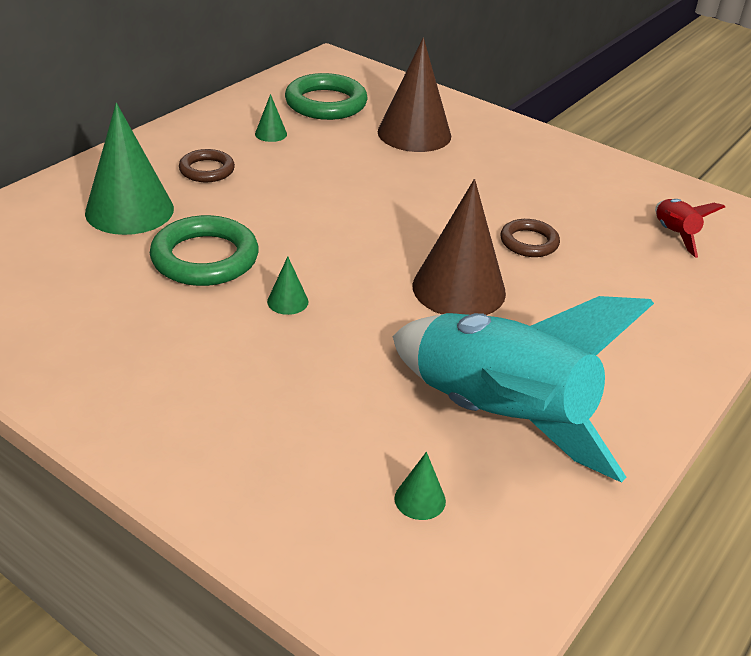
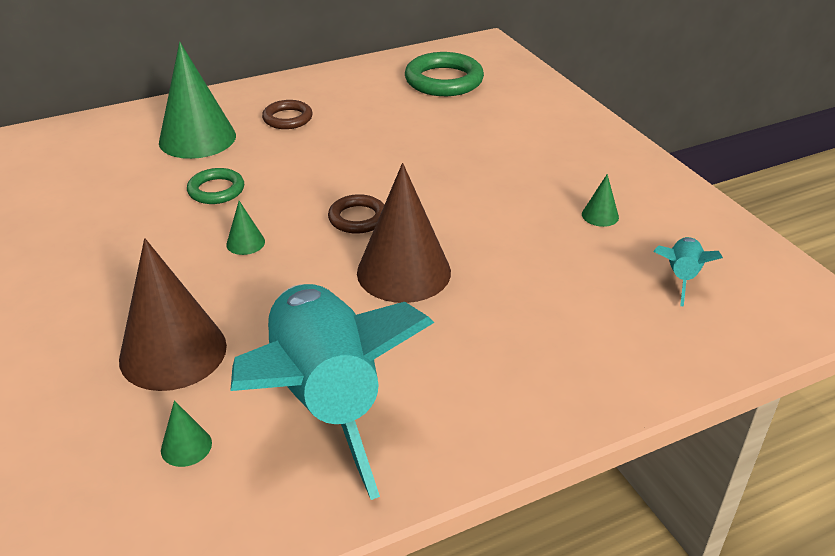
camera: 30 degrees right, 0 degrees up
green ring [150,215,259,286] -> green ring [187,168,244,204], size x0.59
green cone [255,94,287,142] -> green cone moved to [582,174,619,227]
brown cone [378,37,451,152] -> brown cone moved to [119,238,227,391]
brown ring [500,219,560,257] -> brown ring moved to [328,194,384,234]
red rocket [655,199,725,258] -> turquoise rocket [653,237,723,307]

